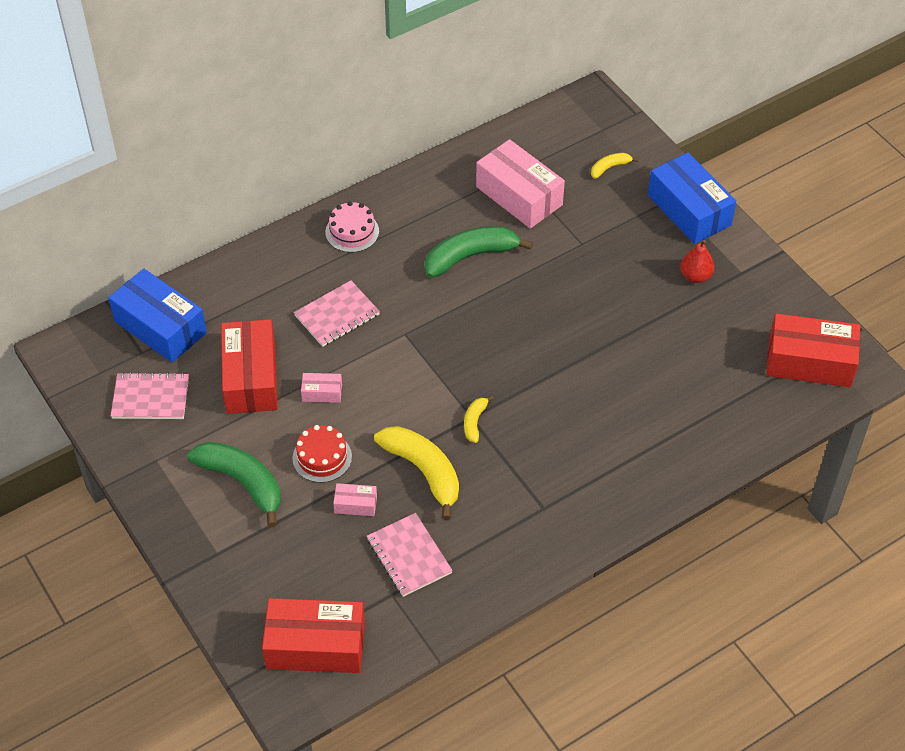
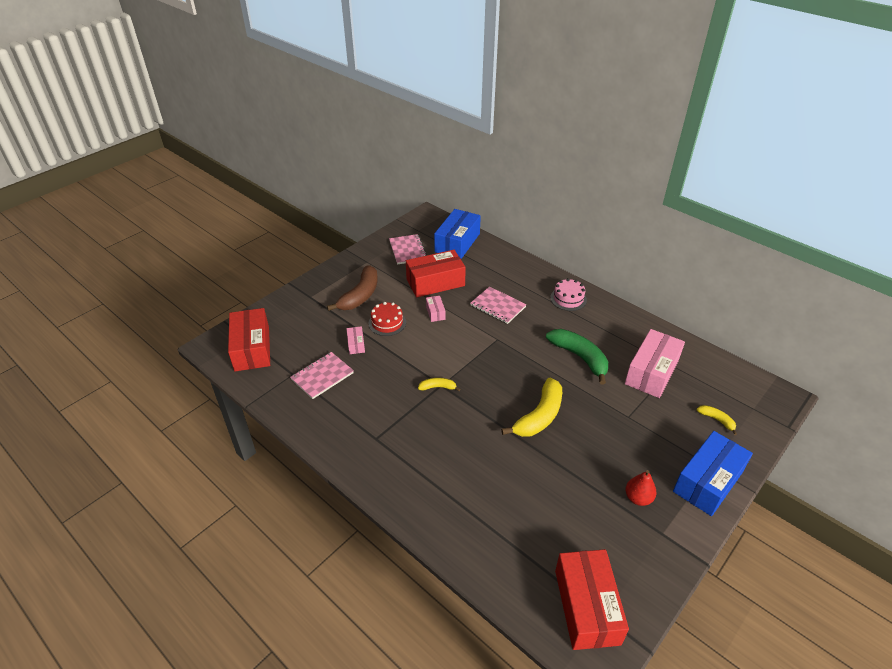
camera: 75 degrees right, 10 degrees down
green banana [187,442,281,527] -> brown banana [327,265,378,311]
yellow banana [374,426,459,520] -> yellow banana moved to [501,378,562,437]

